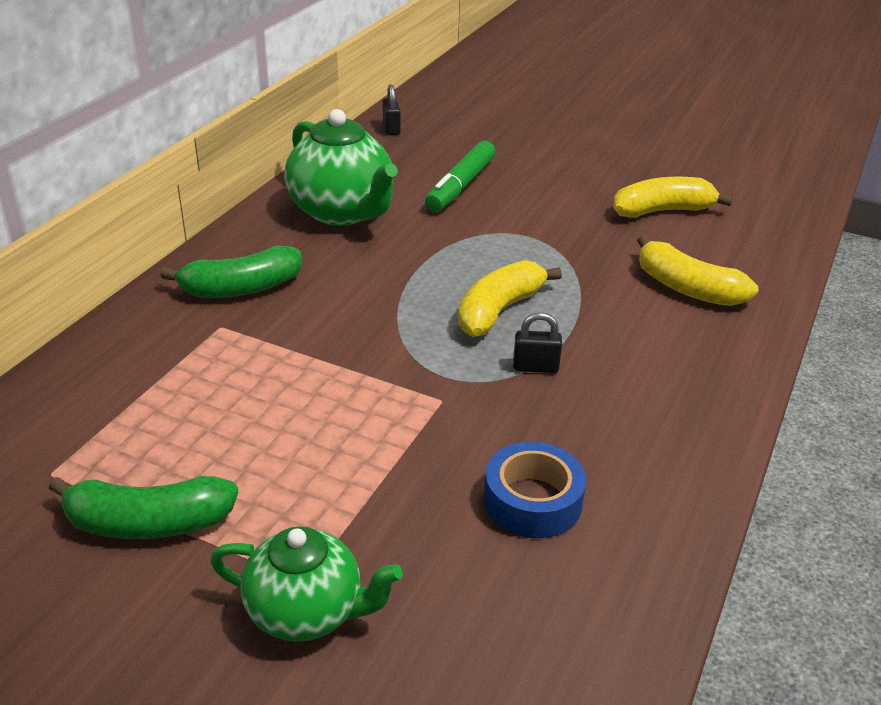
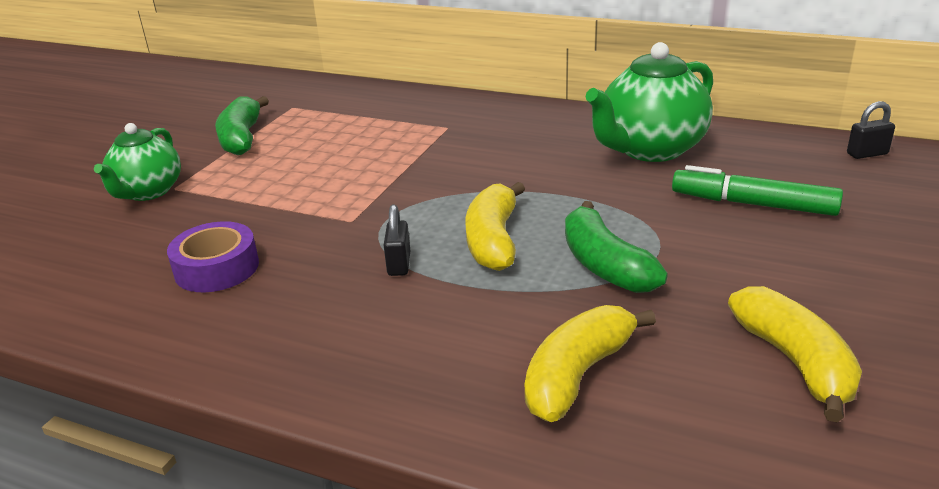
camera: 90 degrees right, 5 degrees down
green banana [160,246,302,298] -> green banana moved to [565,201,668,293]
yellow banana [458,260,562,337] -> yellow banana turned 120 degrees counterclockwise [466,182,525,271]
blue tape [484,442,586,538] -> purple tape [167,221,259,292]

